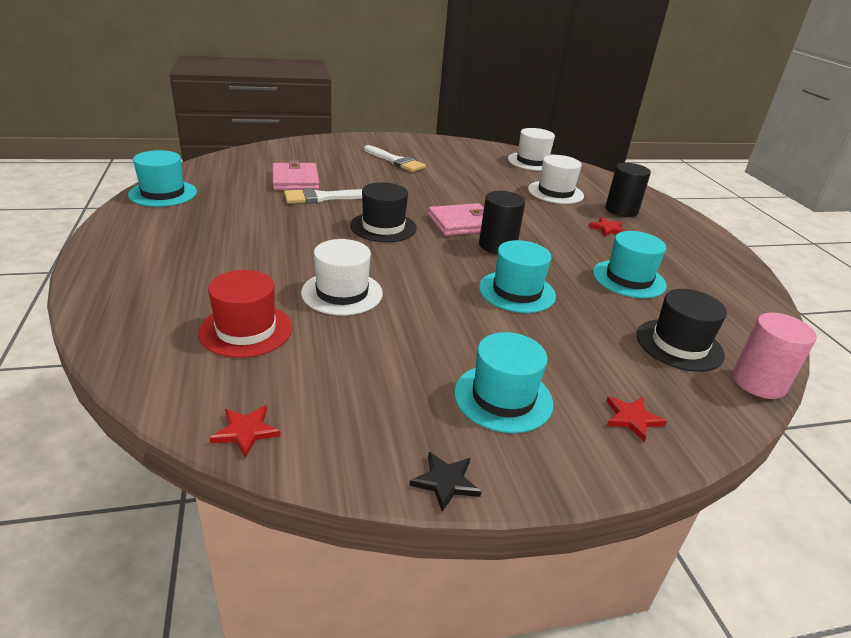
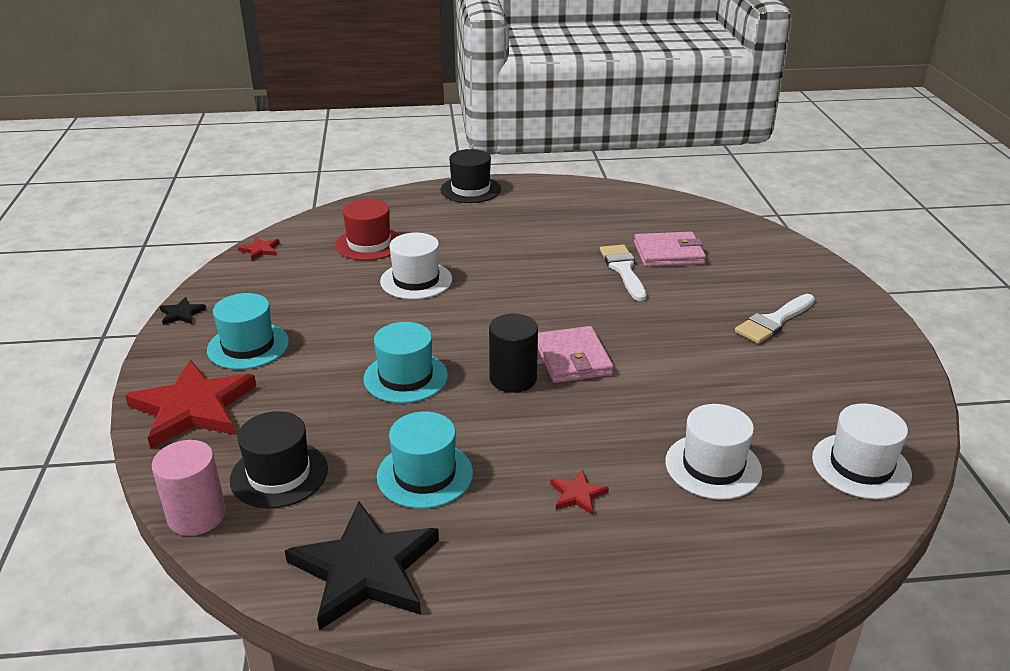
camera: 100 degrees right, 0 degrees up
turquoise hat [128,150,197,207] -> none
black hat [350,182,417,242] -> black hat moved to [440,149,501,203]
black cylinder [605,163,651,217] -> none
red star [606,396,667,442] -> red star [125,360,256,449], size x2.39
none -> black star [285,502,439,630]

